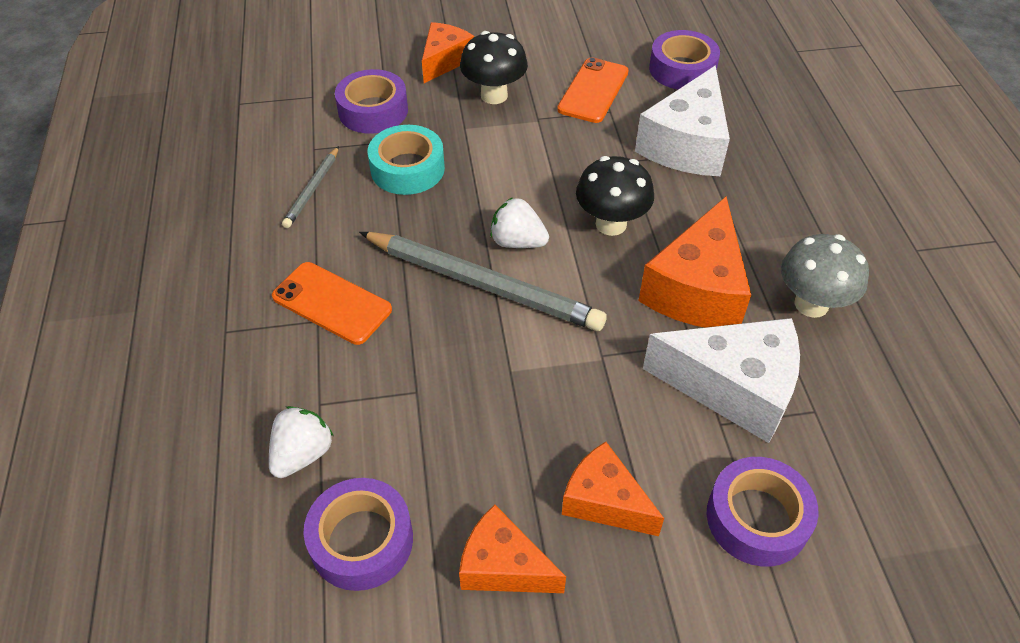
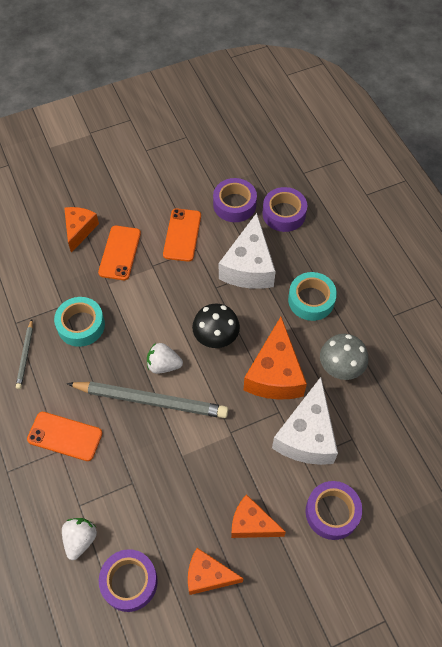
camera: 15 degrees left, 10 degrees up
purple tape [335,69,408,134] -> purple tape moved to [262,187,307,232]
black mushroom [460,31,528,104] -> orange phone [98,226,141,280]
white cheese [643,318,800,443] -> white cheese turned 105 degrees clockwise [272,377,338,465]
none -> turquoise tape [288,272,337,321]

